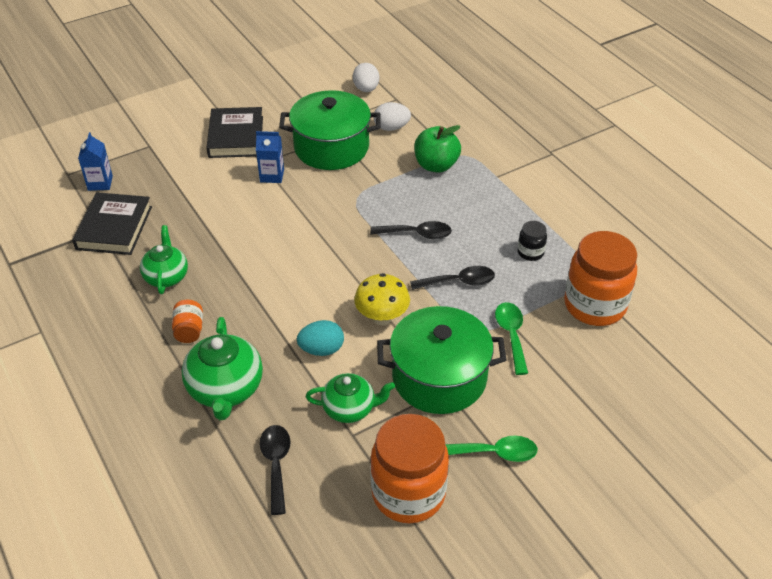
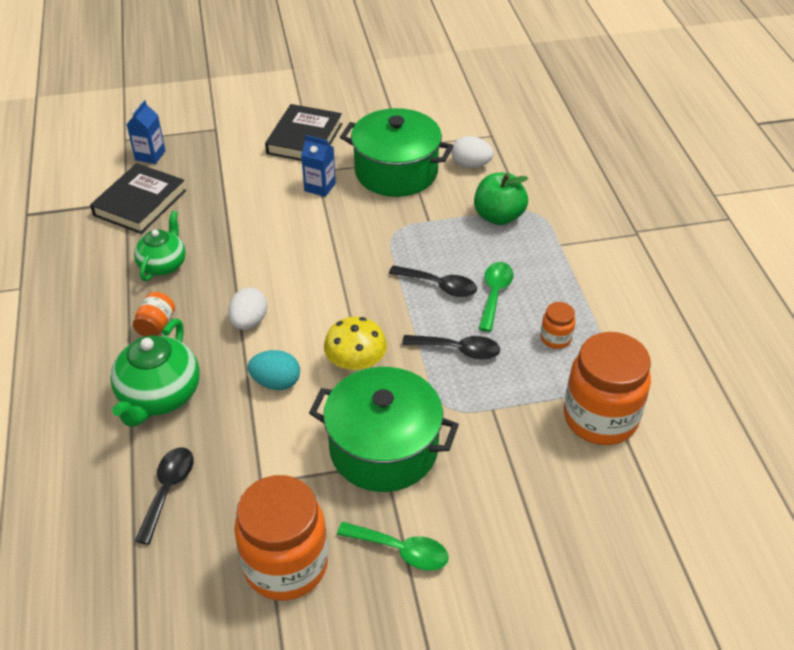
camera: 20 degrees right, 0 degrees up
green teapot [306,373,395,423] -> none
white egg [353,63,379,92] -> white egg moved to [228,287,268,330]
green spoon [495,302,528,375] -> green spoon moved to [479,262,514,332]
black jar [518,221,547,261] -> orange jar [541,302,576,349]

